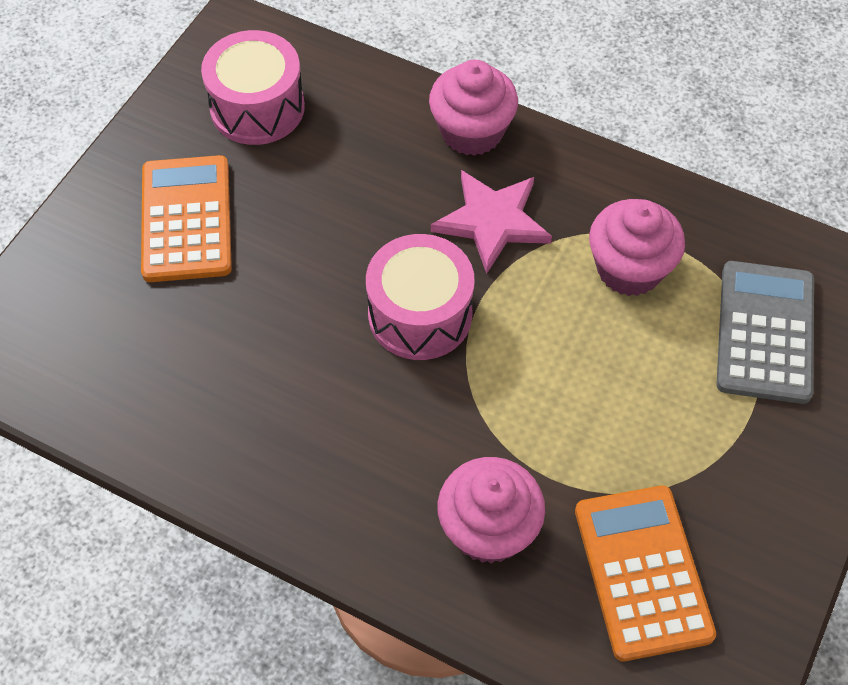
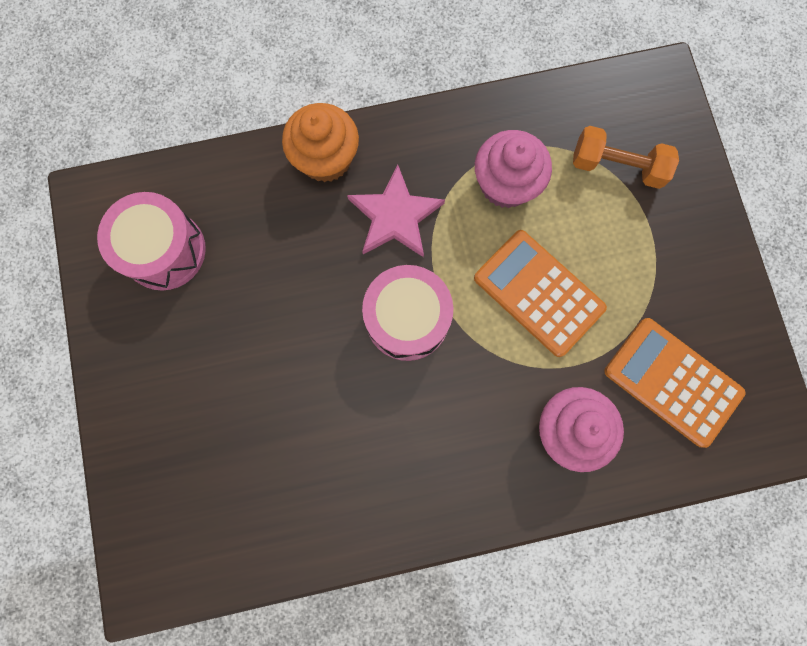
camera: 40 degrees left, 20 degrees up
orange calculator [141,155,232,282] -> orange calculator moved to [474,230,607,357]
pink cupcake [429,60,518,156] -> orange cupcake [282,103,359,182]
grey calculator [716,261,814,404] -> orange dumbbell [573,126,679,189]

